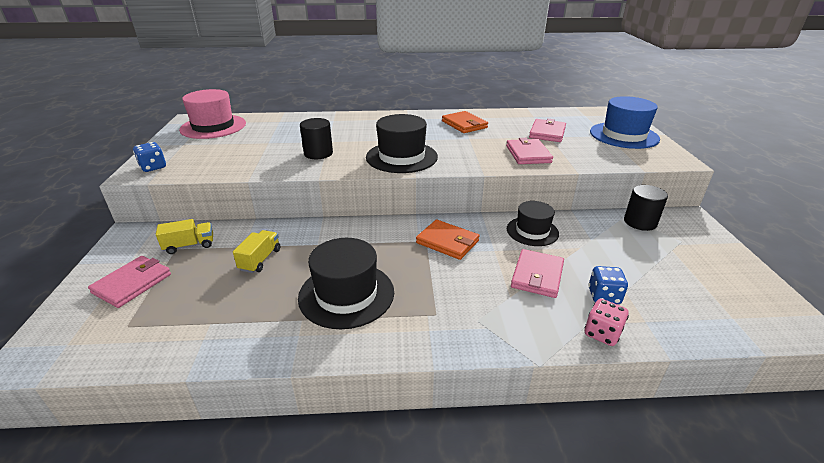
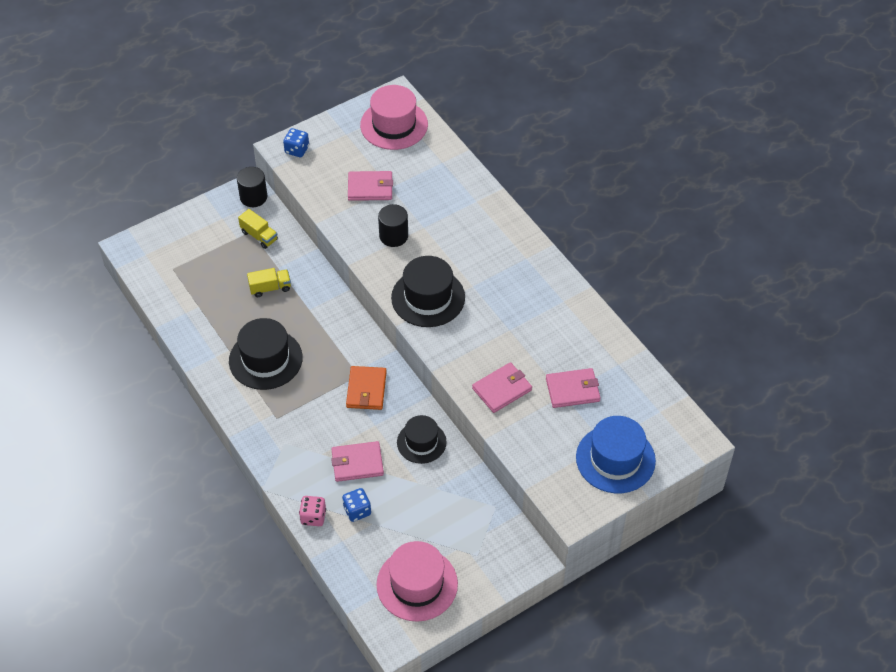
camera: 60 degrees right, 20 degrees up
pink wallet [88,256,171,308] -> pink wallet moved to [348,171,393,201]
orange wallet [442,111,488,133] -> none
black cylinder [624,185,668,231] -> black cylinder moved to [237,167,267,207]
none -> pink hat [376,541,458,622]

